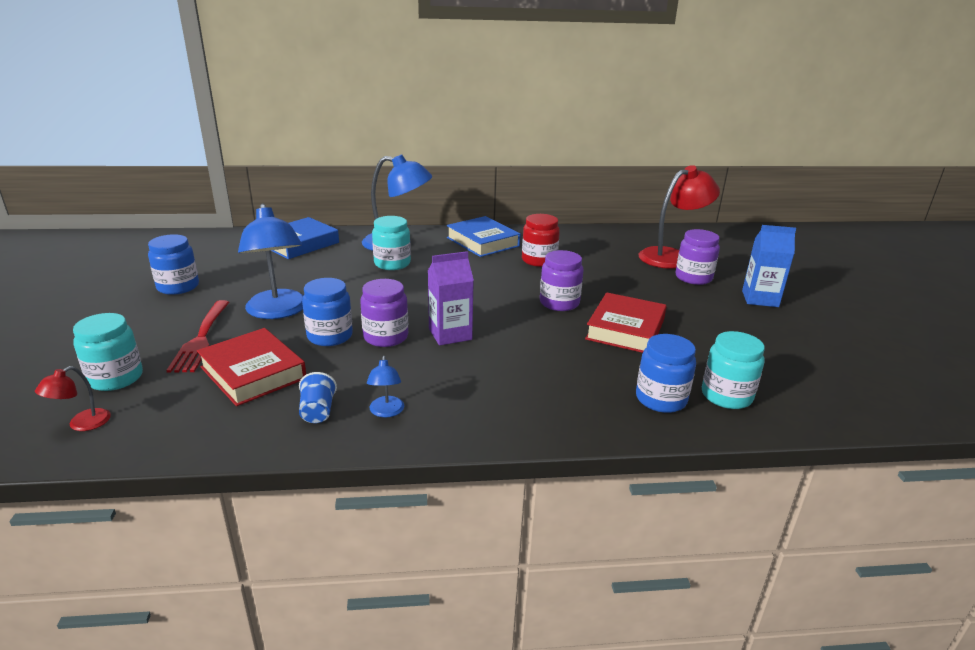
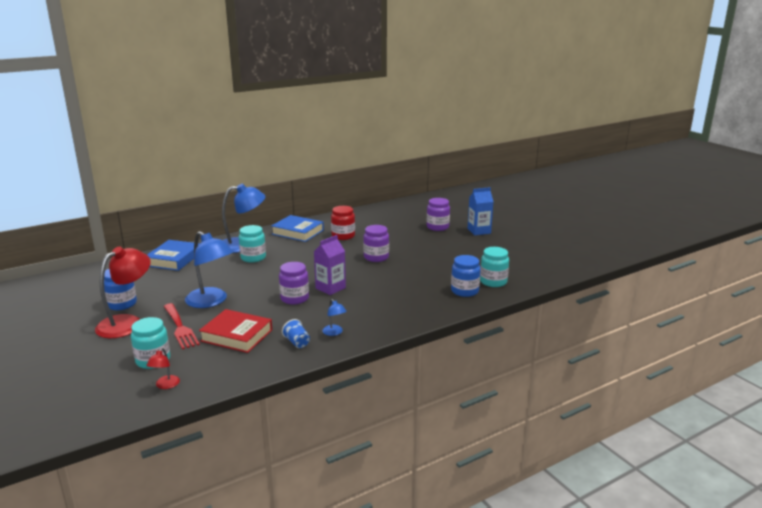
camera: 25 degrees left, 5 degrees down
blue jar [302,278,353,346] -> none
red book [585,292,667,353] -> none
red lamp [638,165,720,269] -> red lamp moved to [95,247,151,338]

